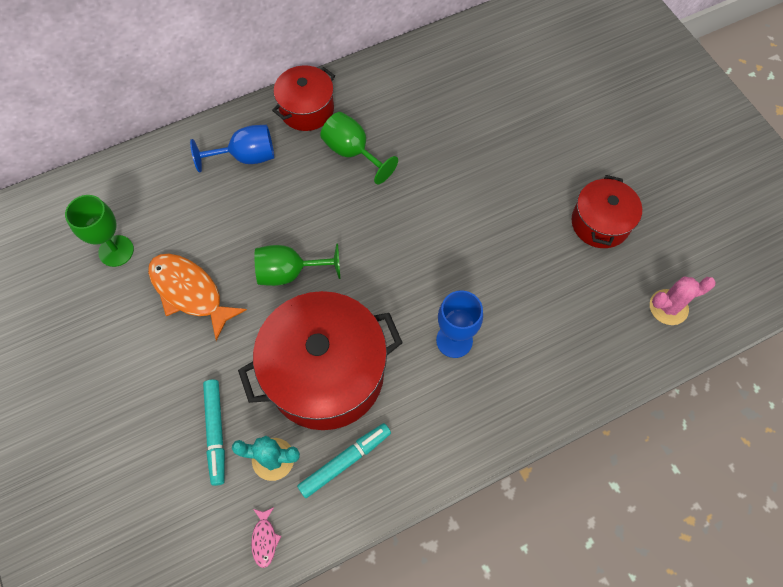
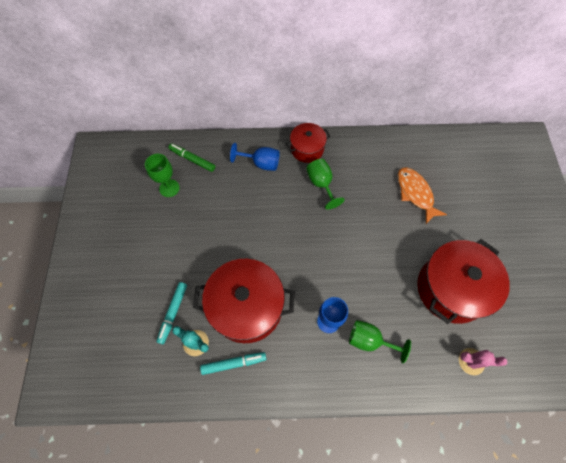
camera: 25 degrees right, 0 degrees up
orange fish [148,254,247,341] -> orange fish moved to [398,167,447,224]
pink fish [251,507,281,568] -> none
green goblet [254,243,340,286] -> green goblet moved to [349,320,411,363]
red pot [571,175,642,248] -> red pot [417,239,510,324], size x1.80
none -> green marker [168,143,215,172]

